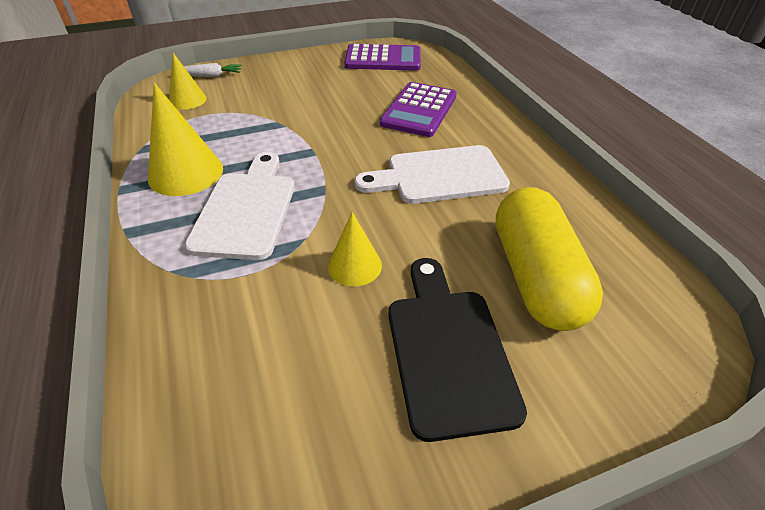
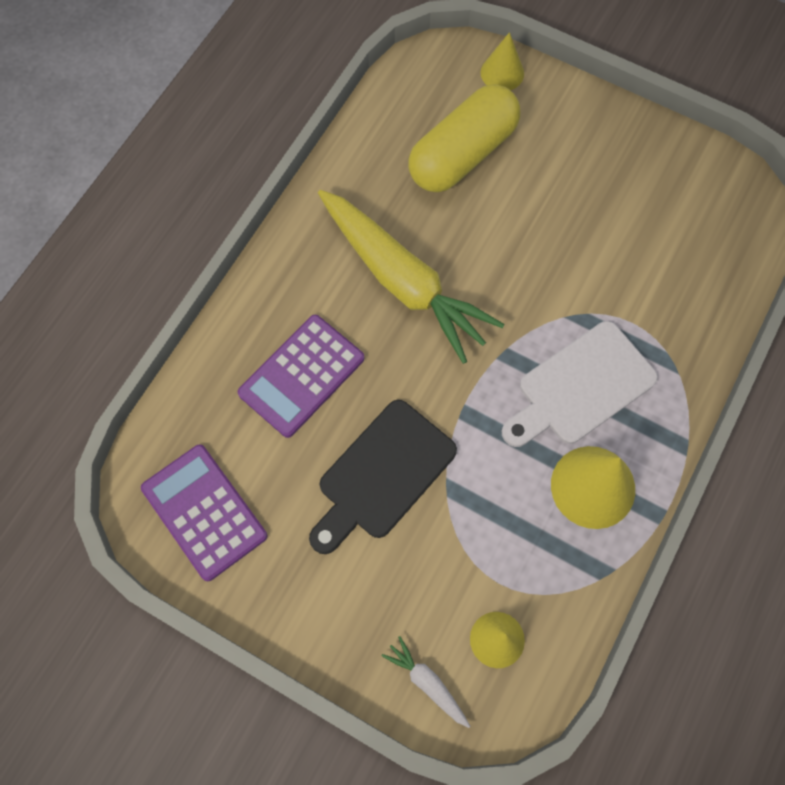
camera: 130 degrees left, 25 degrees up
yellow cone [328,212,382,286] -> yellow cone moved to [480,32,524,90]
white cutting board [355,145,510,204] -> yellow carrot [318,190,505,364]
purple calculator [380,82,457,137] -> purple calculator turned 150 degrees clockwise [238,315,364,438]
black cutting board [389,258,527,442] -> black cutting board moved to [309,400,457,554]

